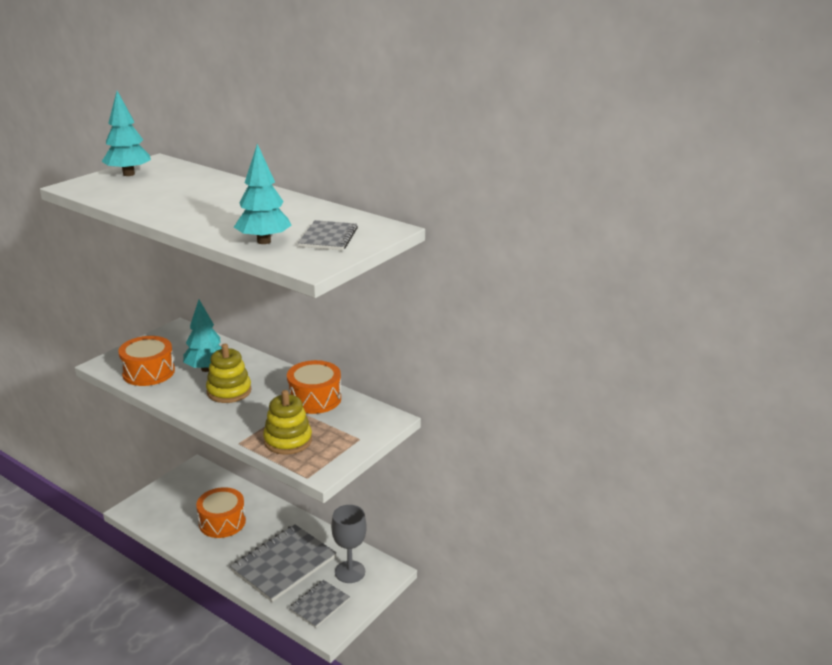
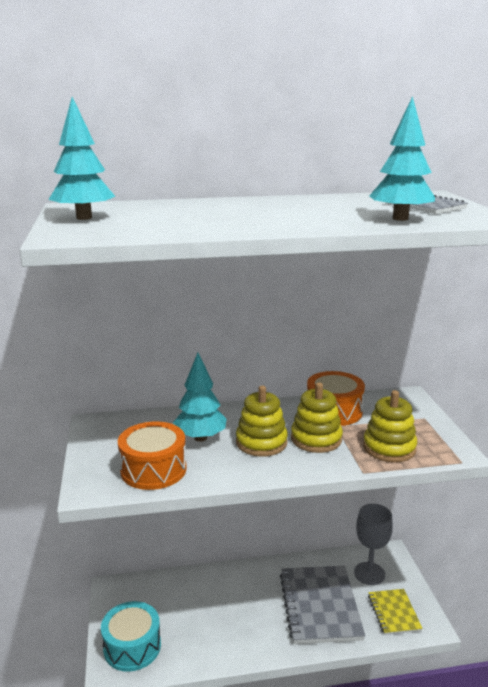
camera: 45 degrees left, 5 degrees down
orange drum [196,487,246,538] -> none
grey notebook [289,580,350,628] -> yellow notebook [368,589,423,635]
none -> turquoise drum [101,601,161,672]
none -> yellow stacking toy [291,382,343,453]

